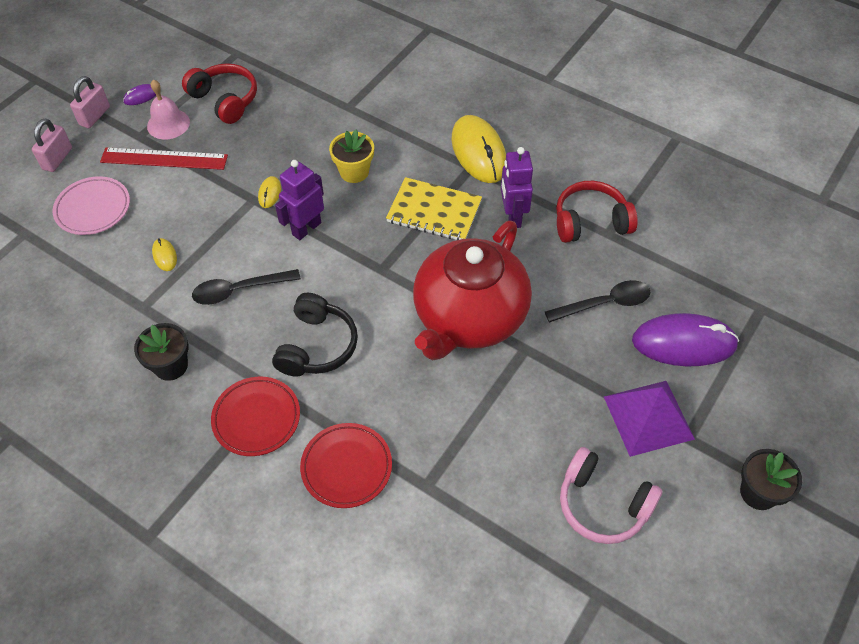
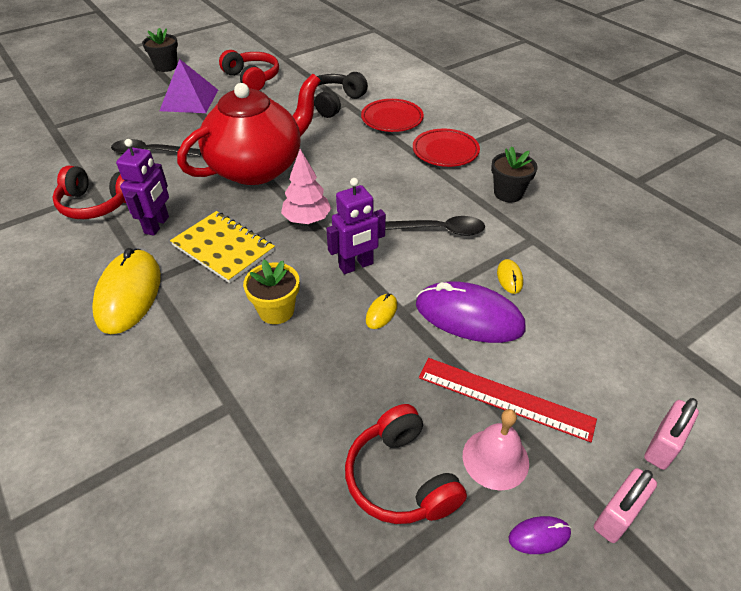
camera: 160 degrees left, 10 degrees down
pink plate [53,176,130,235] -> none
black headphones [272,293,358,376] -> black headphones moved to [314,72,368,118]
pink headphones [560,447,663,544] -> red headphones [219,50,279,90]
purple mouse [632,313,739,367] -> purple mouse moved to [416,281,526,343]
none -> pink tree [281,149,332,224]

